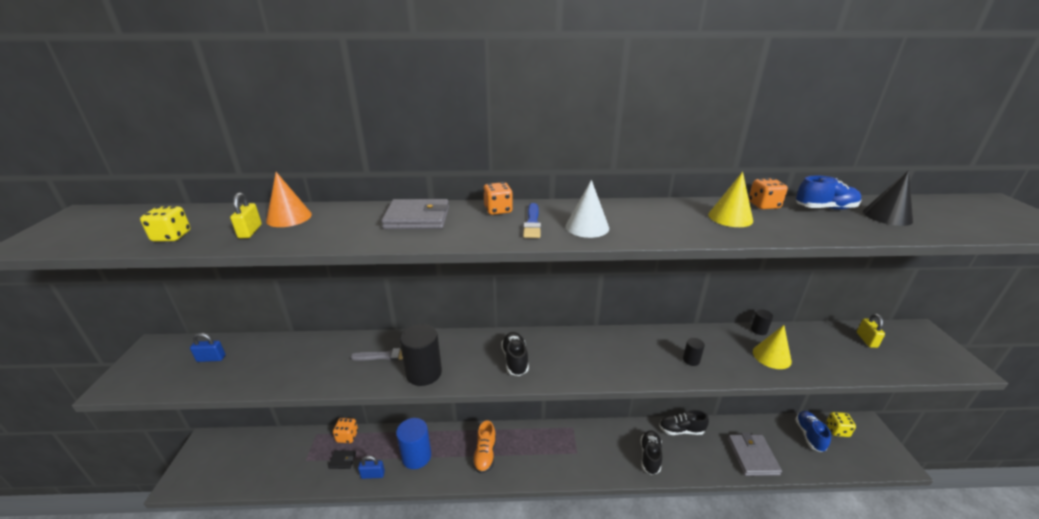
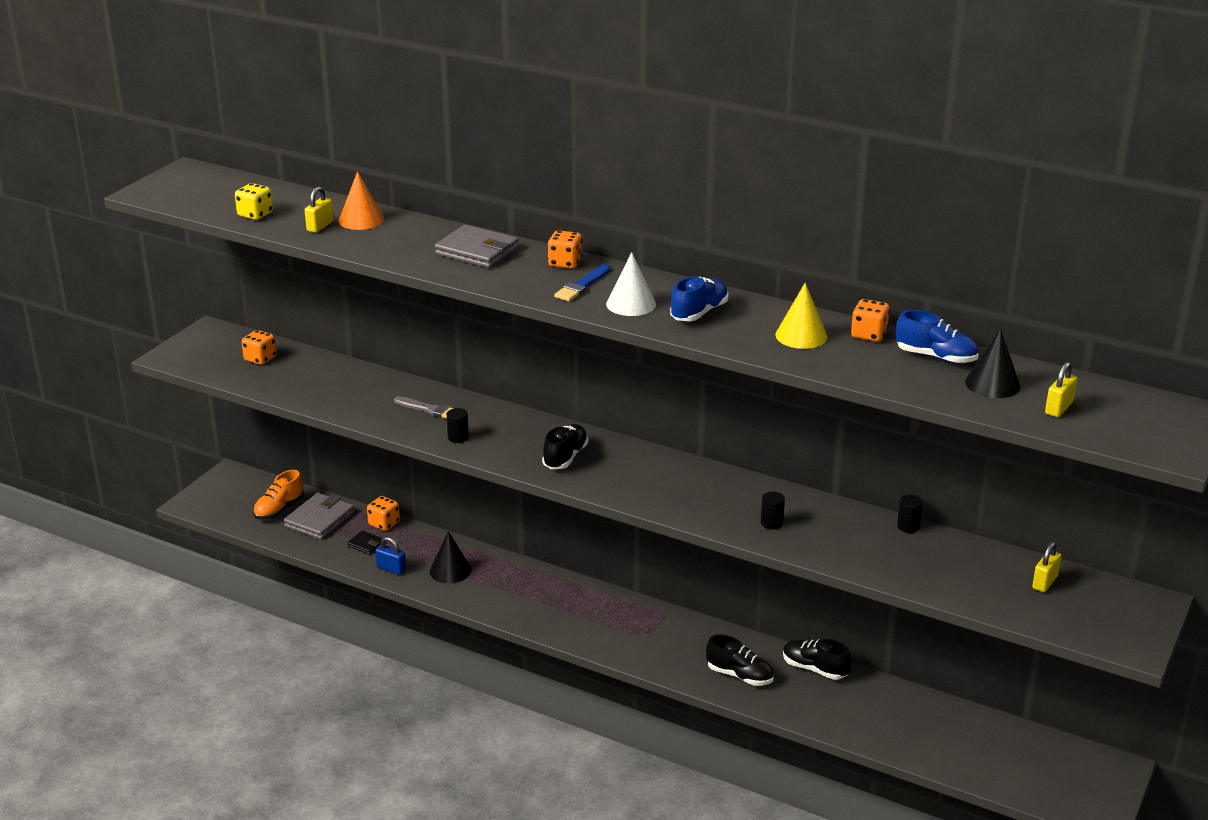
camera: 30 degrees right, 0 degrees up
blue padlock [190,333,226,362] -> orange dice [242,330,277,365]
blue cylinder [396,418,431,469] -> black cone [430,531,472,583]
black cylinder [399,324,442,386] -> black cylinder [447,408,469,443], size x0.48
orange shoe [472,420,496,473] -> orange shoe moved to [253,470,304,520]
black shoe [640,430,662,475] -> black shoe turned 75 degrees clockwise [706,634,774,686]
grey wallet [727,432,782,476] -> grey wallet moved to [284,493,355,540]
yellow cone [753,325,792,369] -> none
blue shoe [795,411,831,452] -> blue shoe moved to [670,277,729,321]
yellow dice [826,412,856,437] -> none
none -> yellow padlock [1045,362,1077,417]

